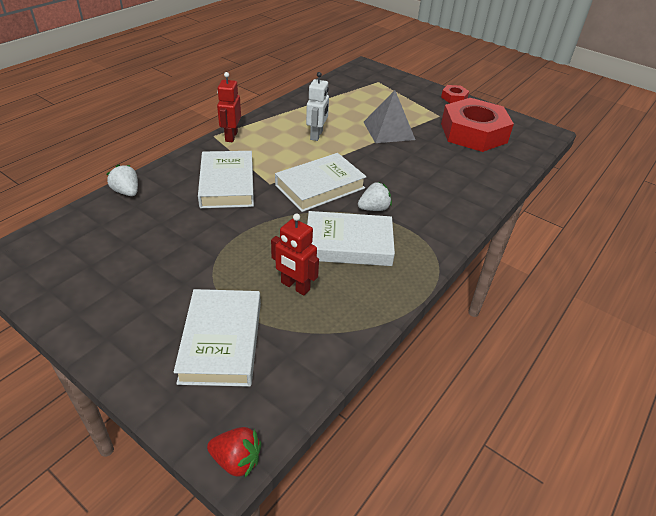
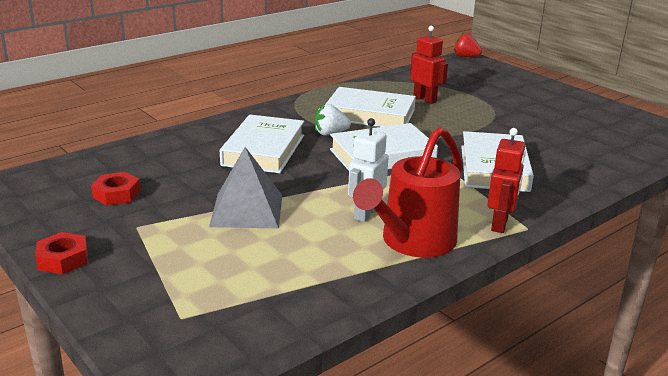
camera: 165 degrees left, 15 degrees down
white strawberry [107,164,138,196] -> none
white book [174,289,261,387] -> white book moved to [220,115,304,173]
red nut [441,98,514,152] -> red nut [91,172,141,206], size x0.43
none -> red watering can [353,127,462,258]

